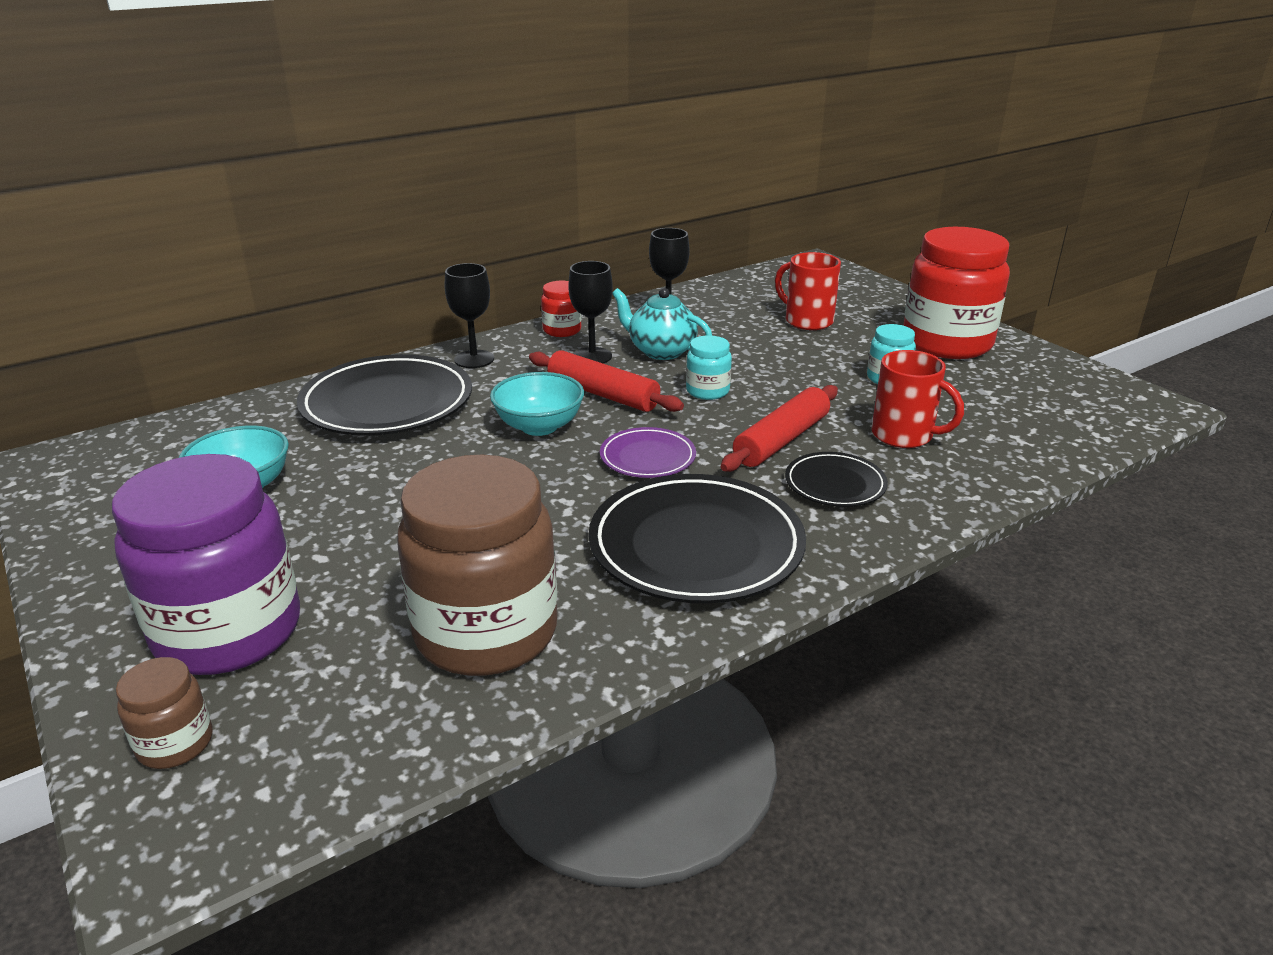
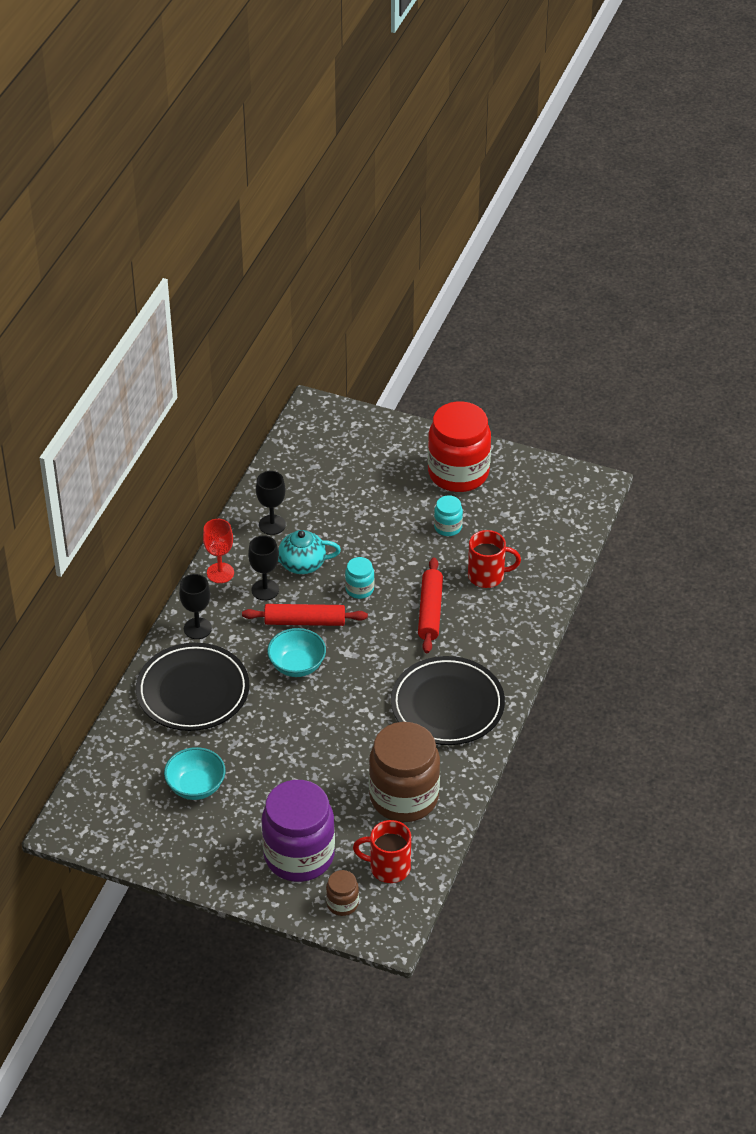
camera: 35 degrees left, 15 degrees up
red jar [541,281,582,337] -> red goblet [203,519,234,583]
purple plate [600,427,696,478] -> none
red mug [775,252,841,330] -> red mug moved to [353,820,411,883]
black plate [785,452,888,507] -> none

